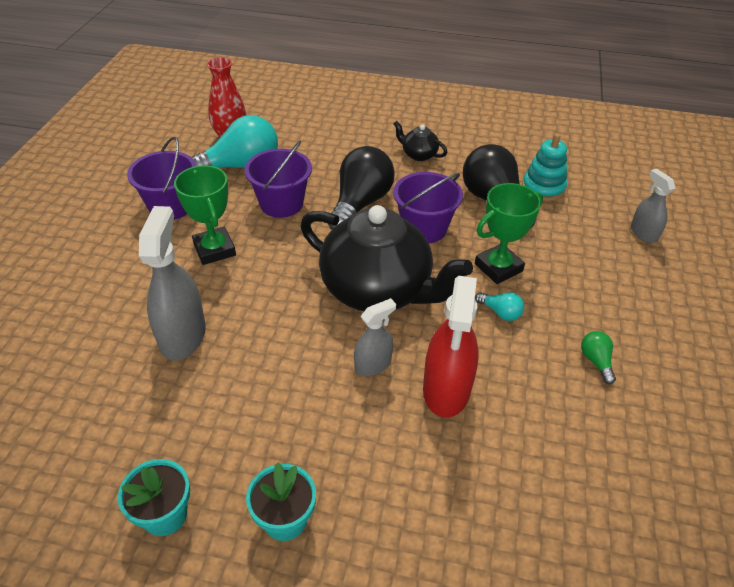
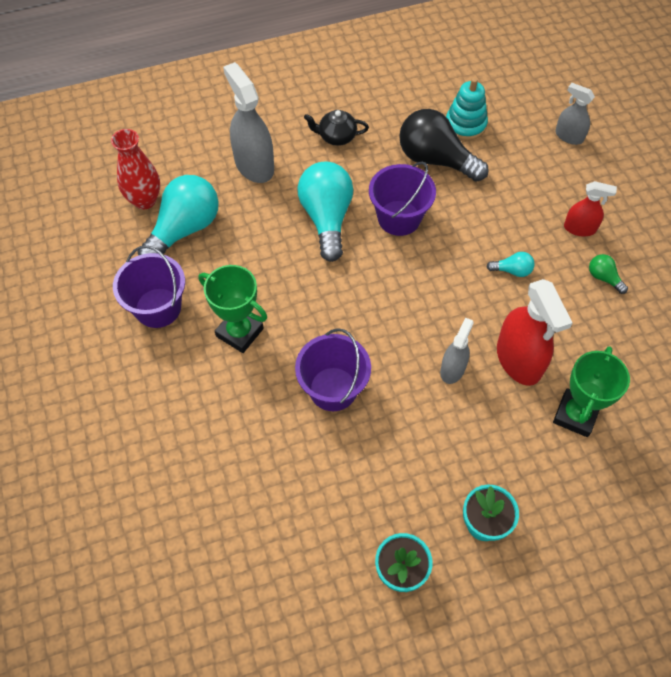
camera: 30 degrees left, 15 degrees up
grey spray bottle [139,206,206,361] -> grey spray bottle moved to [223,62,274,183]
purple bucket [244,141,312,218] -> purple bucket moved to [295,328,371,411]
black teapot [300,205,473,311] -> none
black light bulb [328,146,395,230] -> turquoise light bulb [297,162,353,262]
green trophy [475,183,543,284] -> green trophy moved to [553,346,630,437]
none -> red spray bottle [564,181,617,236]

